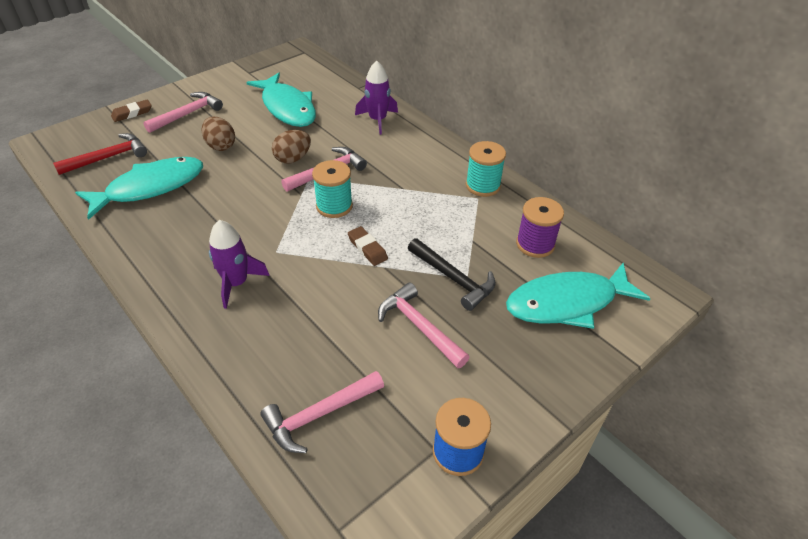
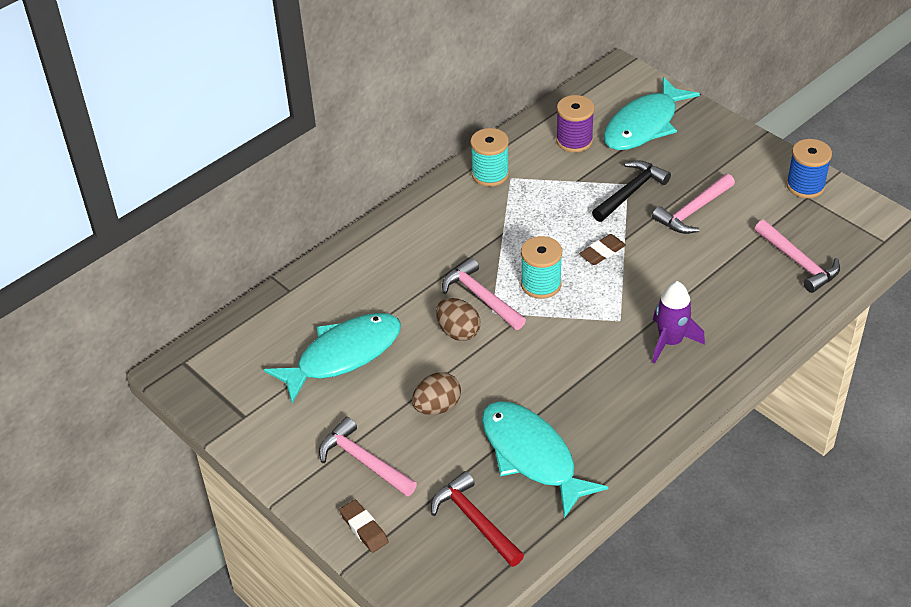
camera: 90 degrees left, 0 degrees up
purple rocket [355,61,398,135] -> none
turquoise fish [506,263,651,329] -> turquoise fish turned 60 degrees clockwise [603,77,700,150]

